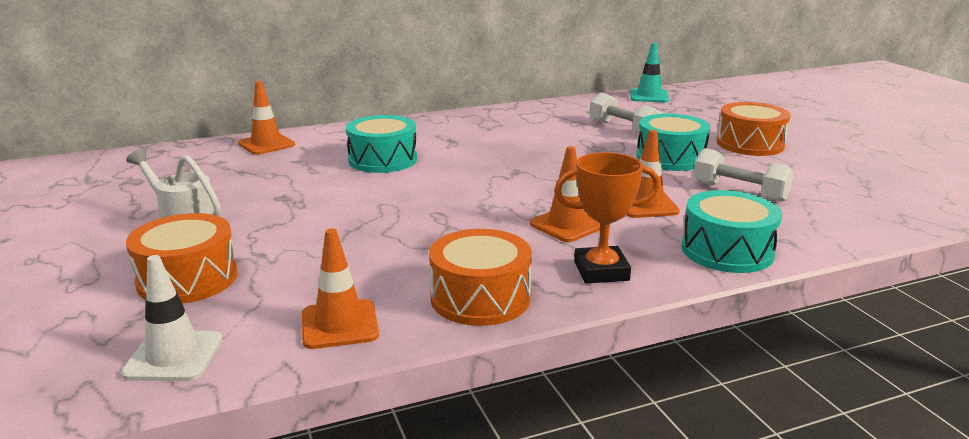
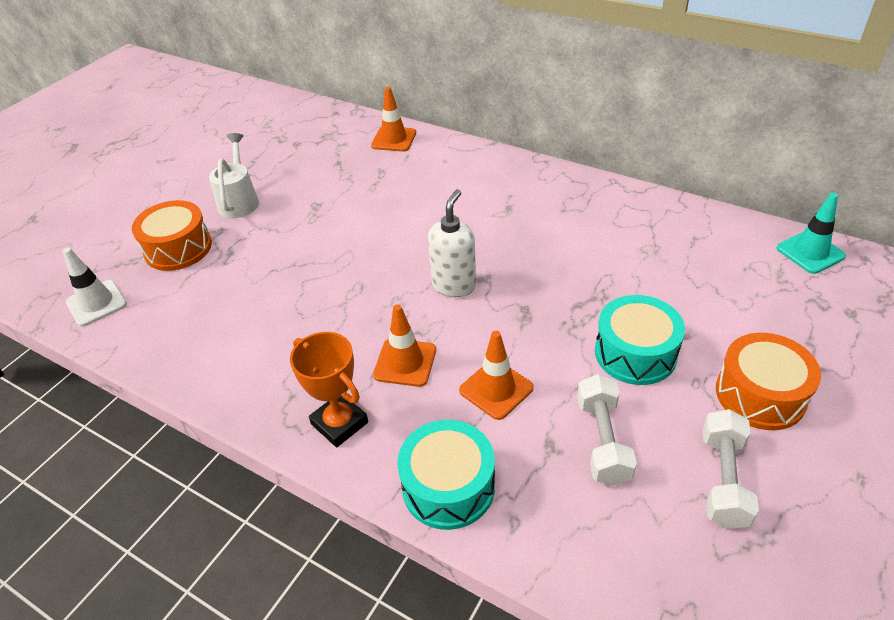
camera: 55 degrees right, 20 degrees up
orange traffic cone [302,228,379,349] -> none
turquoise drum [346,115,417,173] -> none
orange drum [429,229,532,326] -> none
white dumbbell [590,92,662,133] -> white dumbbell moved to [702,409,759,529]
none -> white soap dispenser [428,189,476,297]

